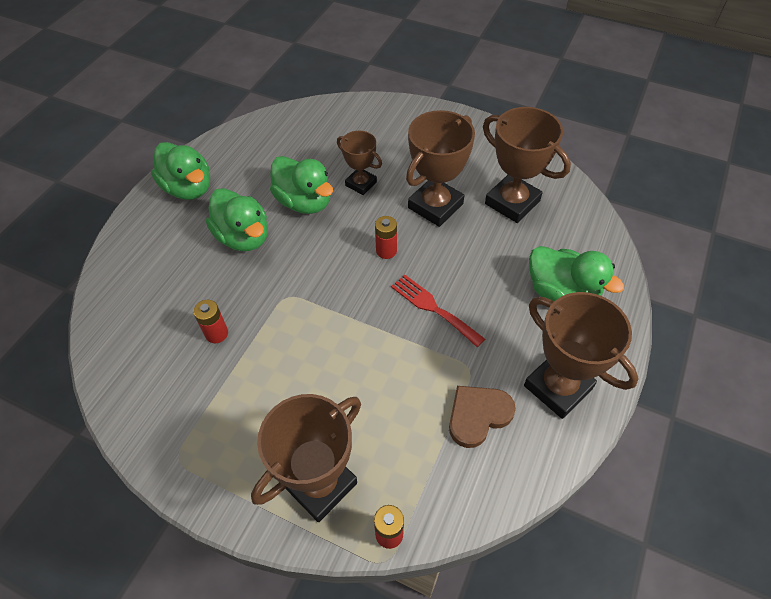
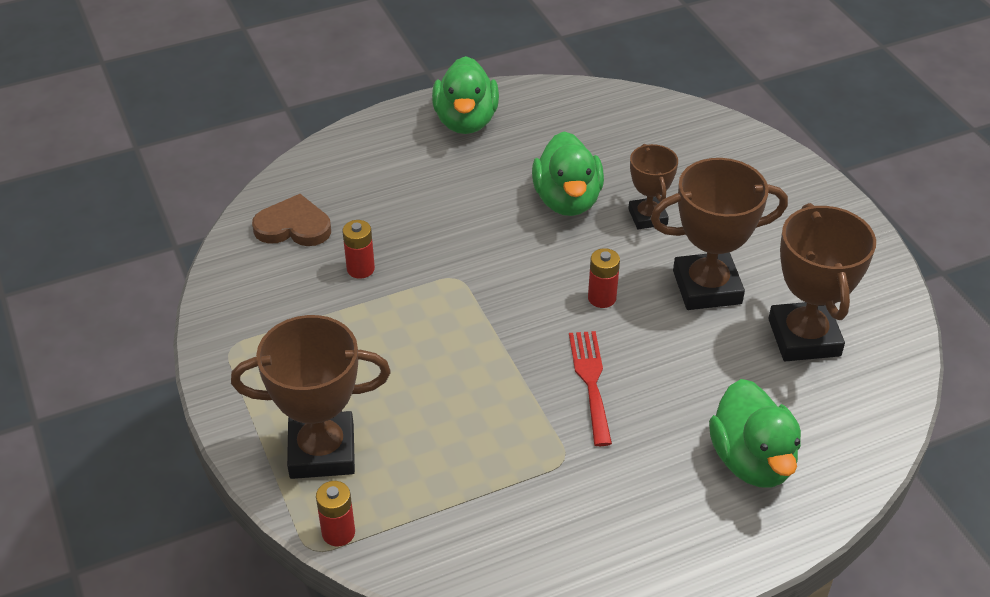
camera: 40 degrees right, 10 degrees down
green duck [206,188,268,251] -> none
brown heart [449,386,516,448] -> brown heart moved to [252,194,331,246]
brown trophy [524,292,638,419] -> none

